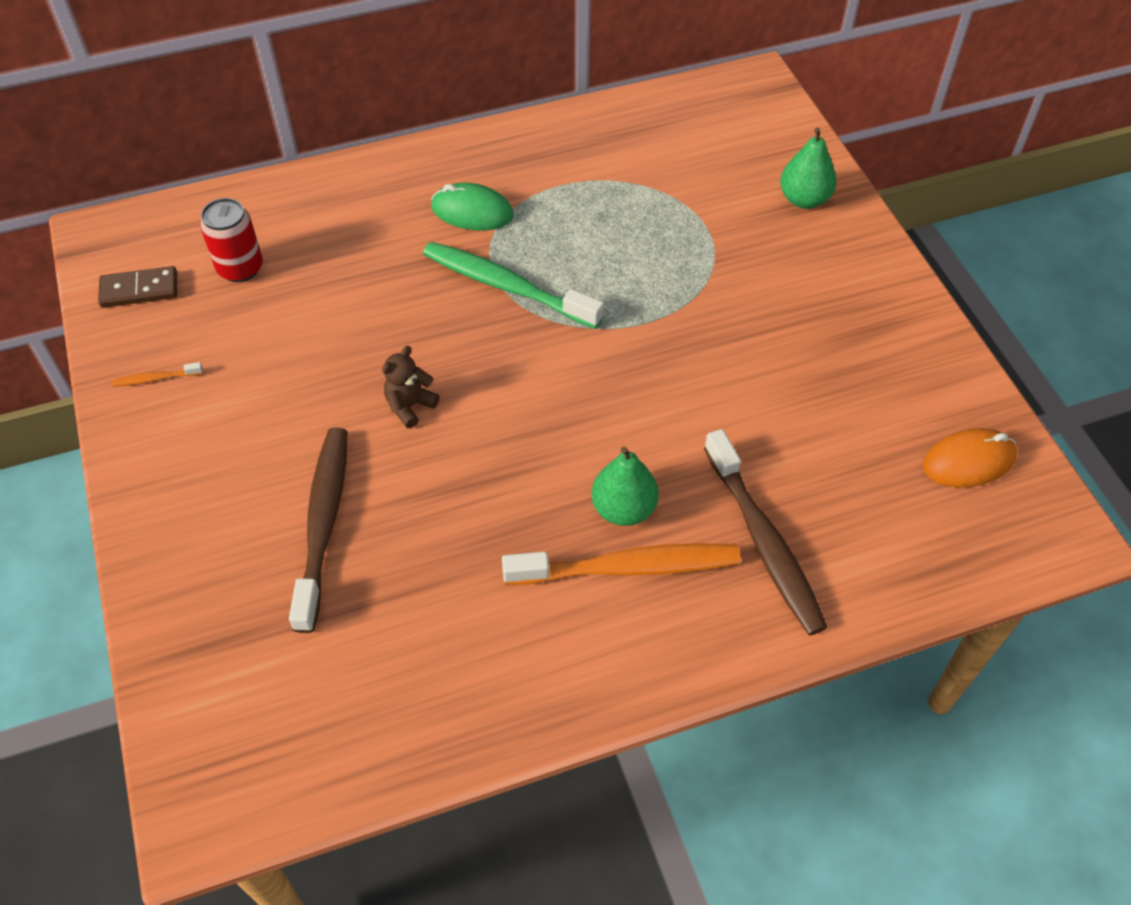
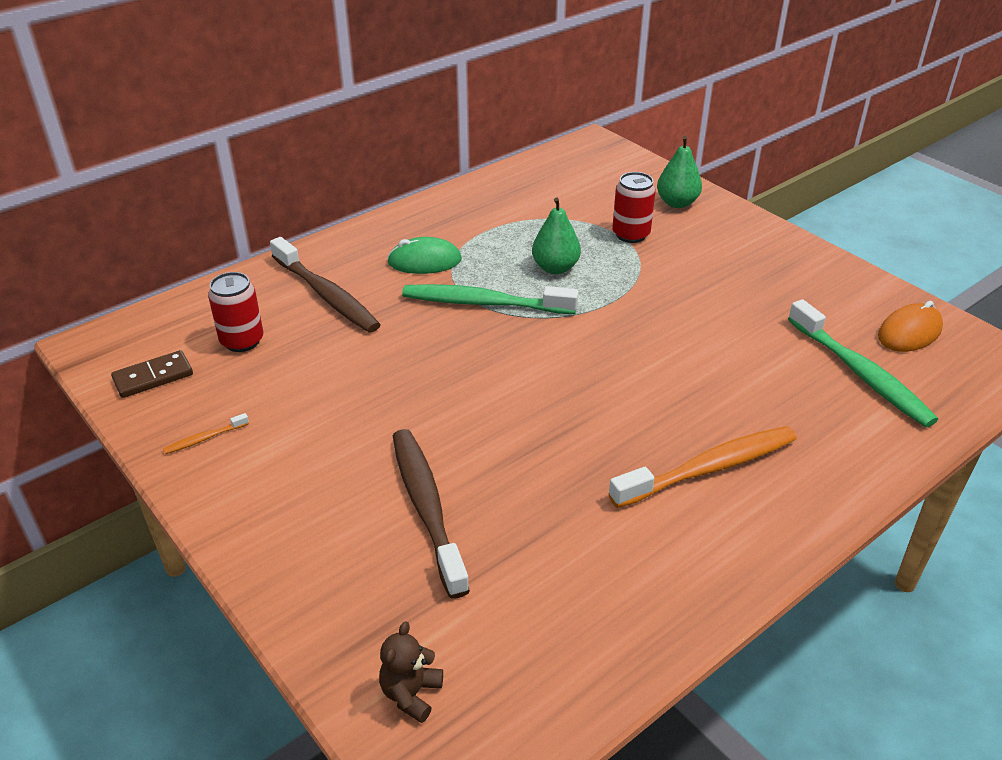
camera: 20 degrees left, 15 degrees down
brown teddy bear [382,346,440,428] -> brown teddy bear moved to [379,621,443,723]
green pear [591,446,659,526] -> green pear moved to [532,197,581,274]
brown toothbrush [704,429,828,636] -> brown toothbrush moved to [270,237,381,333]
none -> red can [612,172,656,243]
none -> green toothbrush [788,299,938,427]

